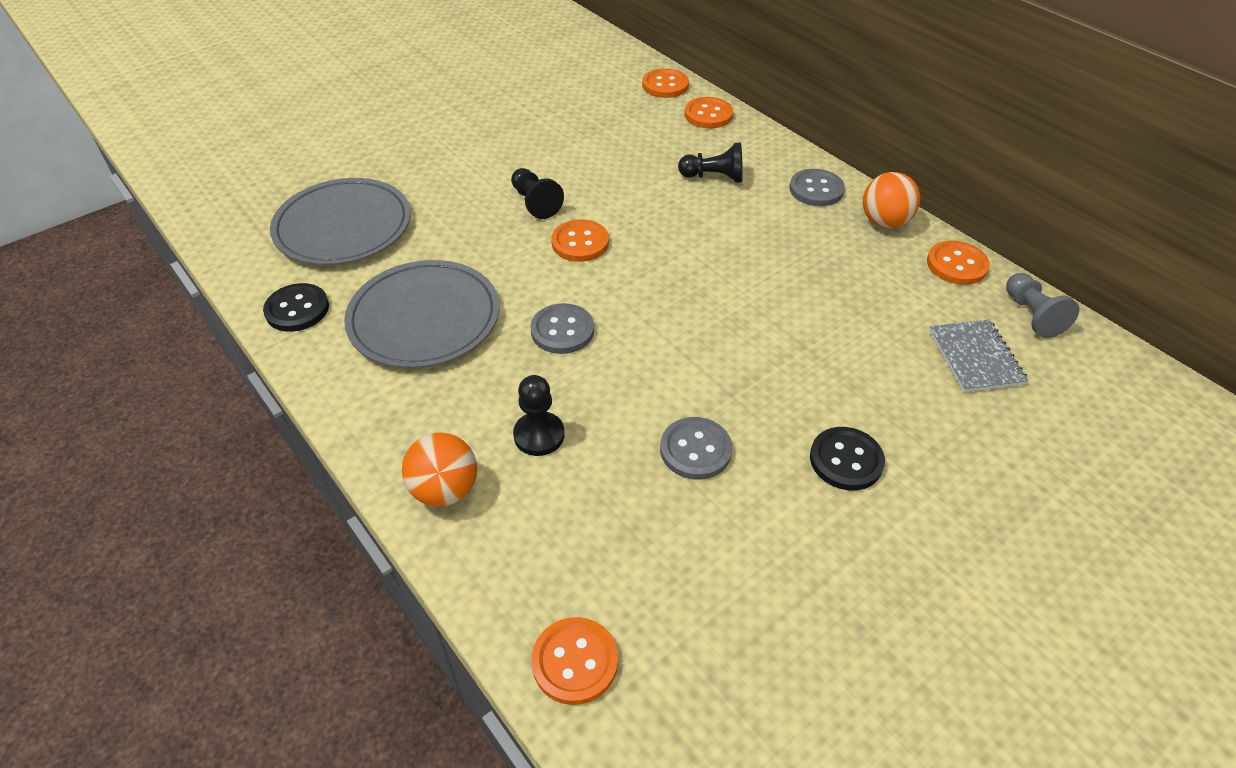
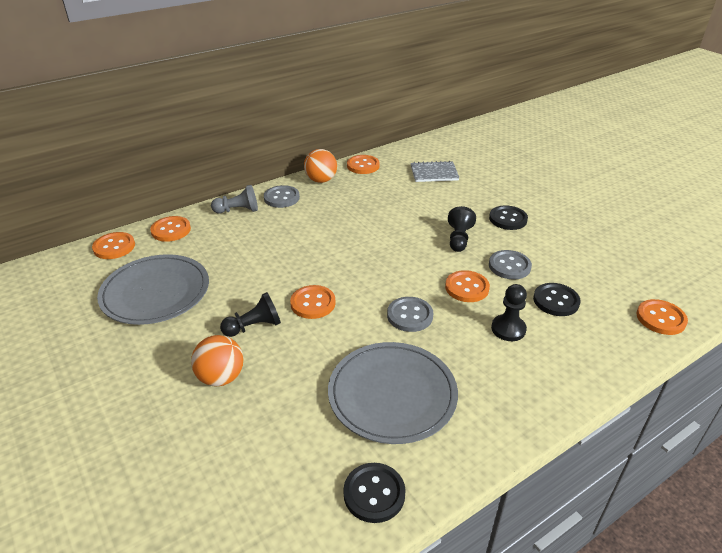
camera: 85 degrees left, 10 degrees down
grey plate [270,178,411,265] -> grey plate moved to [97,254,209,325]
orange ball [402,432,477,507] -> orange ball moved to [191,335,243,386]
black pawn [678,142,743,183] -> black pawn moved to [448,206,476,252]
grey pawn [1006,273,1080,338] -> grey pawn moved to [211,185,258,214]
none -> orange button [445,270,490,302]
none -> black button [533,283,581,316]

